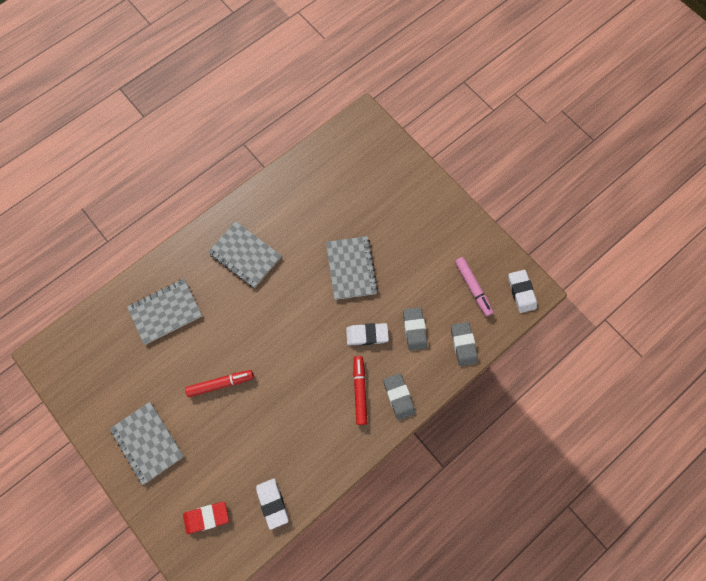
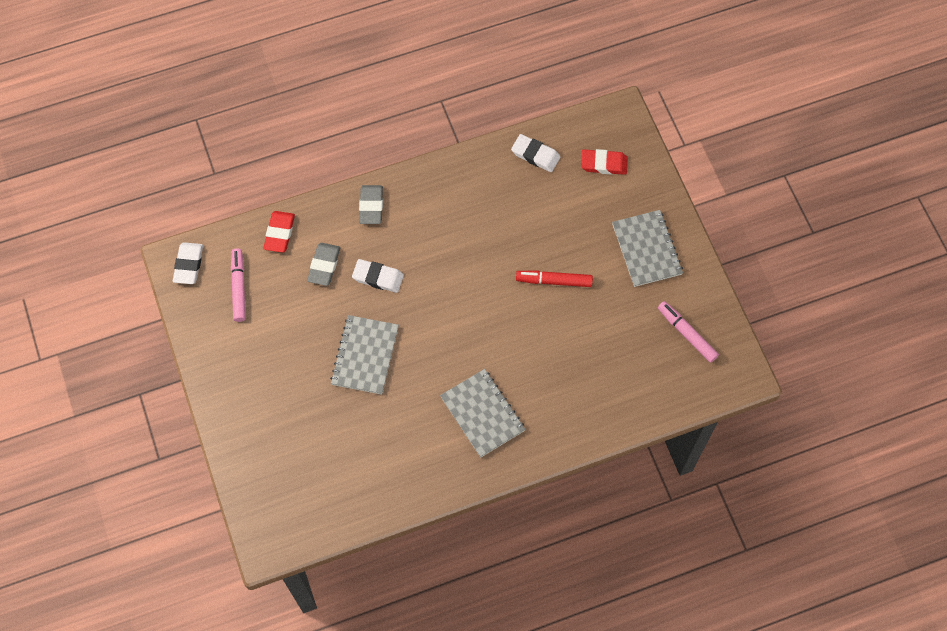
camera: 160 degrees left, 5 degrees down
grey notebook [127,279,202,345] -> none
white eraser [256,478,289,530] -> white eraser turned 60 degrees counterclockwise [511,134,560,172]
red marker [353,356,367,425] -> none
grey eraser [451,322,478,366] -> red eraser [264,211,295,253]
none -> pink marker [658,301,719,363]

